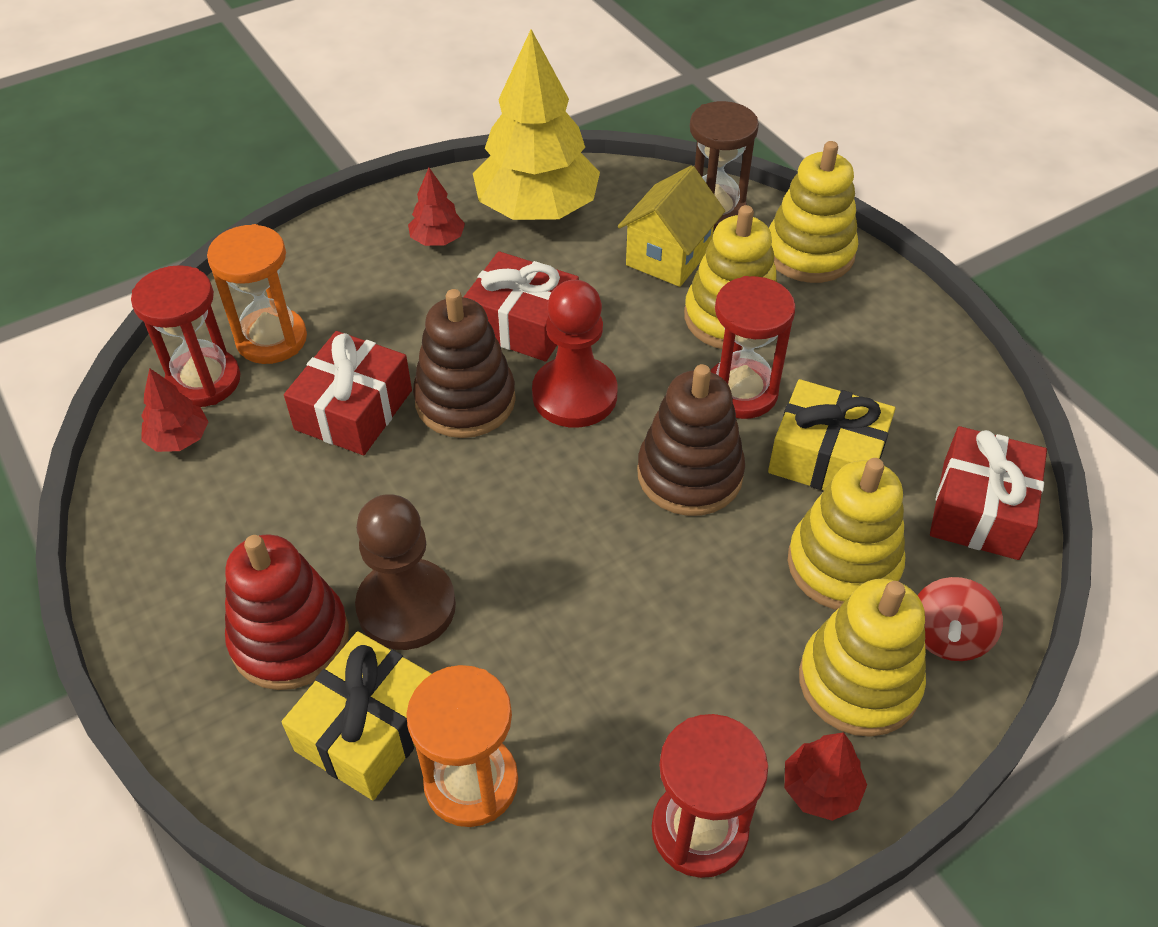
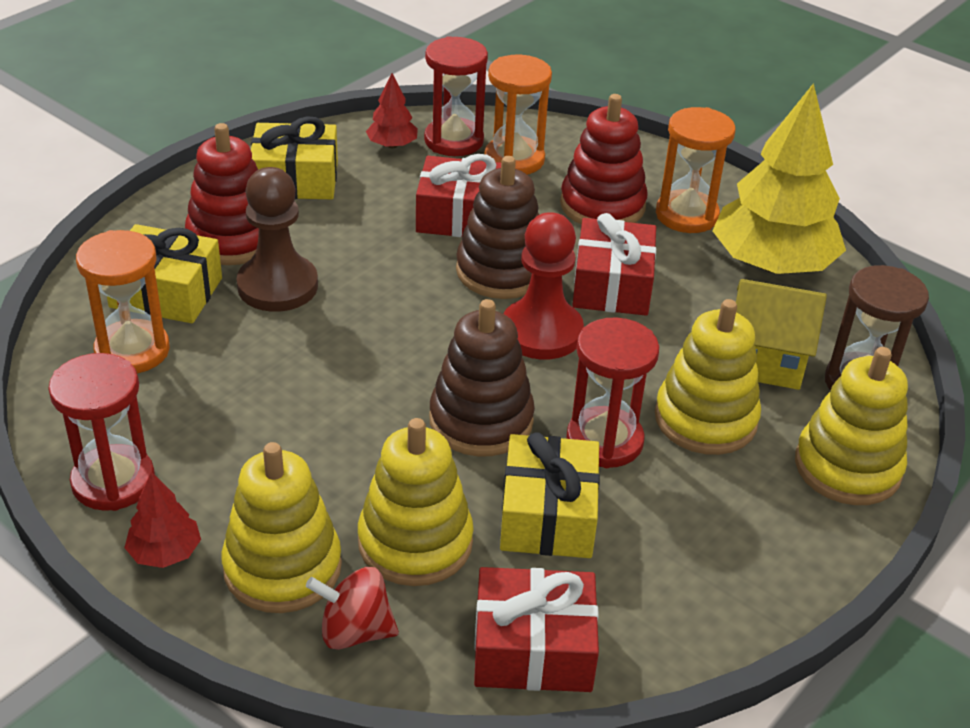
camera: 70 degrees right, 10 degrees down
red tree [408,168,465,246] -> orange hourglass [656,107,736,233]
none -> yellow gift [251,116,338,199]
none -> red stacking toy [560,94,648,225]

